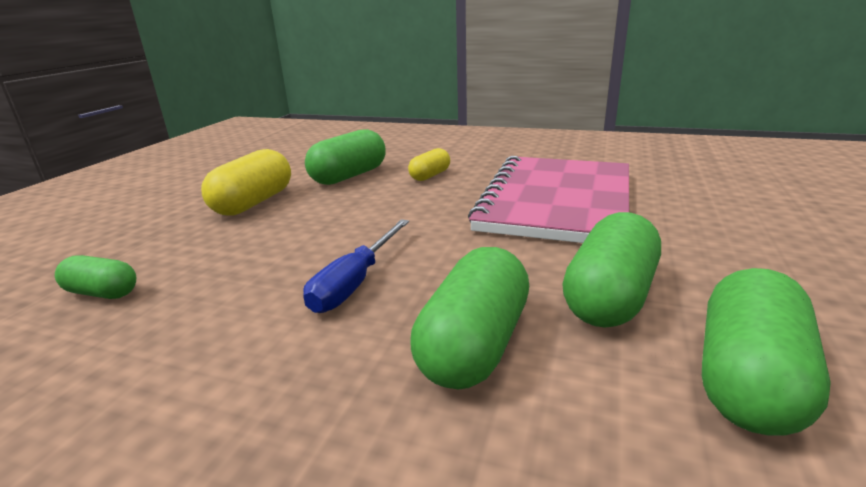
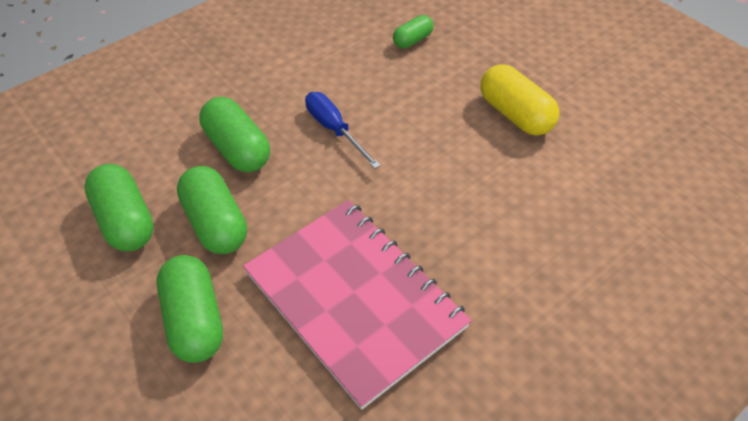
camera: 120 degrees right, 25 degrees up
green capsule [305,129,386,185] -> green capsule moved to [157,255,223,363]
yellow capsule [408,148,450,181] -> none

